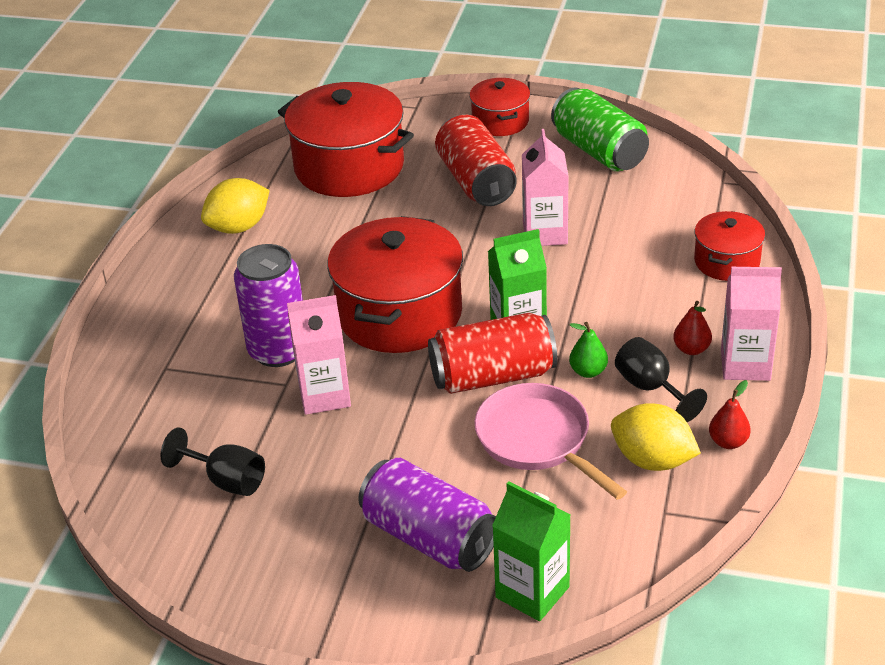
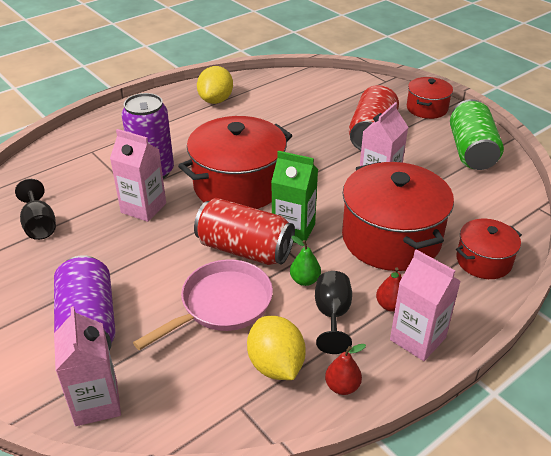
camera: 35 degrees right, 0 degrees up
yellow lemon [201,178,270,234] -> yellow lemon turned 75 degrees counterclockwise [197,66,233,104]
red pot [278,82,414,197] -> red pot moved to [342,162,454,271]
pink pan [474,383,627,500] -> pink pan turned 45 degrees clockwise [133,260,273,350]
green carton [492,481,571,621] -> pink carton [54,306,121,426]

